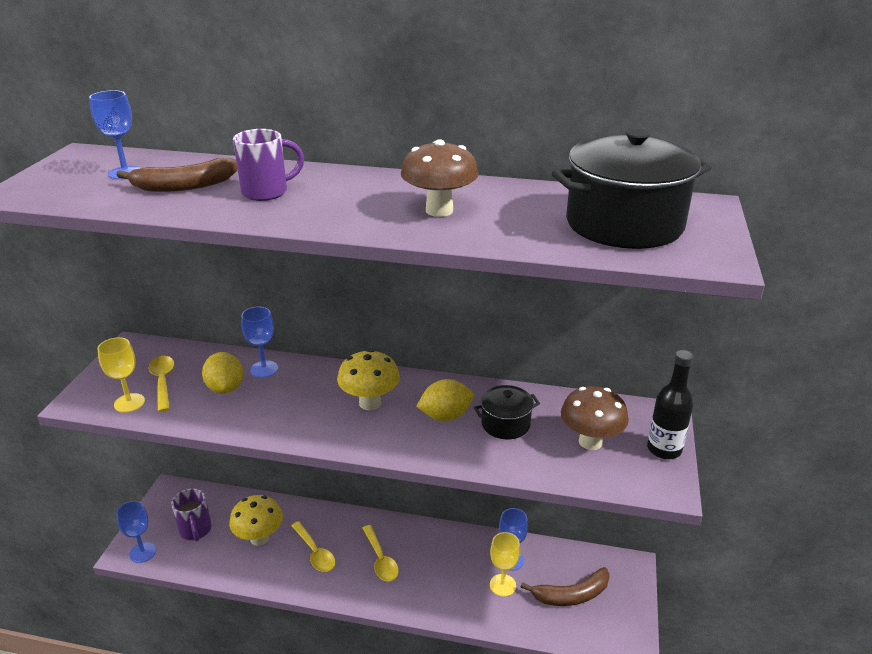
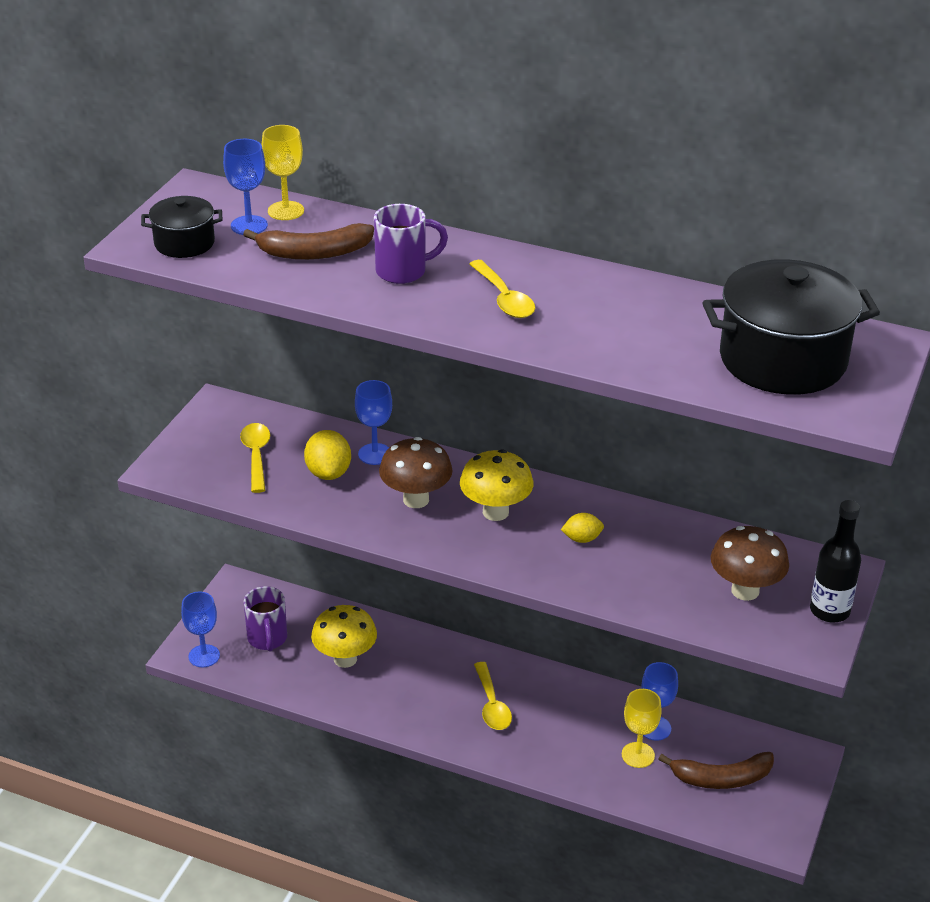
camera: 10 degrees right, 5 degrees up
yellow goblet [97,337,145,413] -> yellow goblet moved to [262,125,304,220]
yellow spoon [291,521,336,572] -> yellow spoon moved to [469,260,535,318]
brown mushroom [401,139,479,217] -> brown mushroom moved to [379,437,453,508]
yellow lemon [416,379,474,421] -> yellow lemon [561,513,604,543], size x0.62
black pot [474,385,540,439] -> black pot moved to [141,196,223,258]

